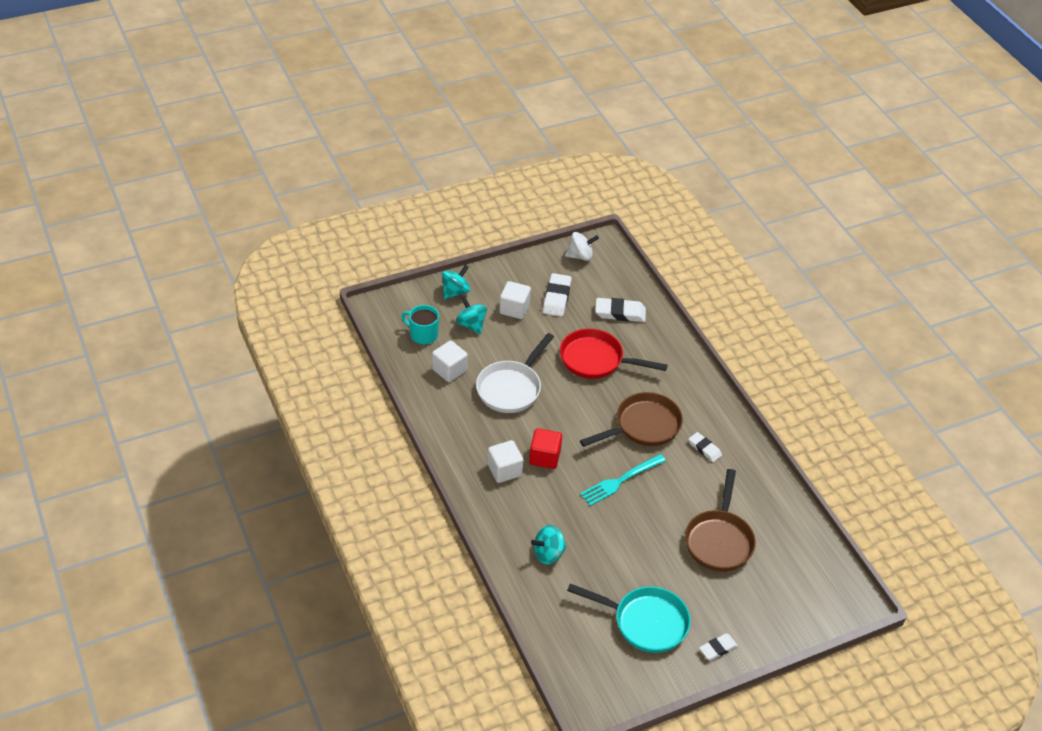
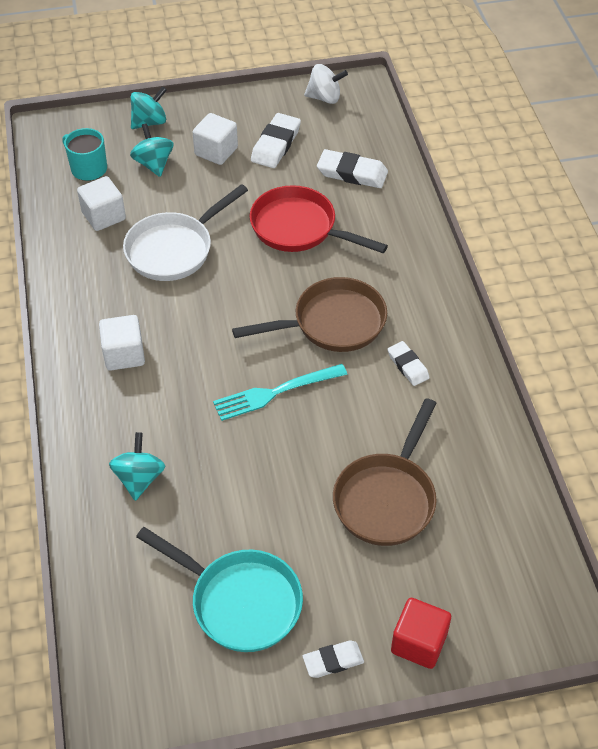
camera: 15 degrees right, 5 degrees up
red cube [529,428,562,469] -> red cube moved to [391,598,451,669]
turquoise spinning top [531,525,566,564] -> turquoise spinning top turned 105 degrees clockwise [109,432,165,501]

